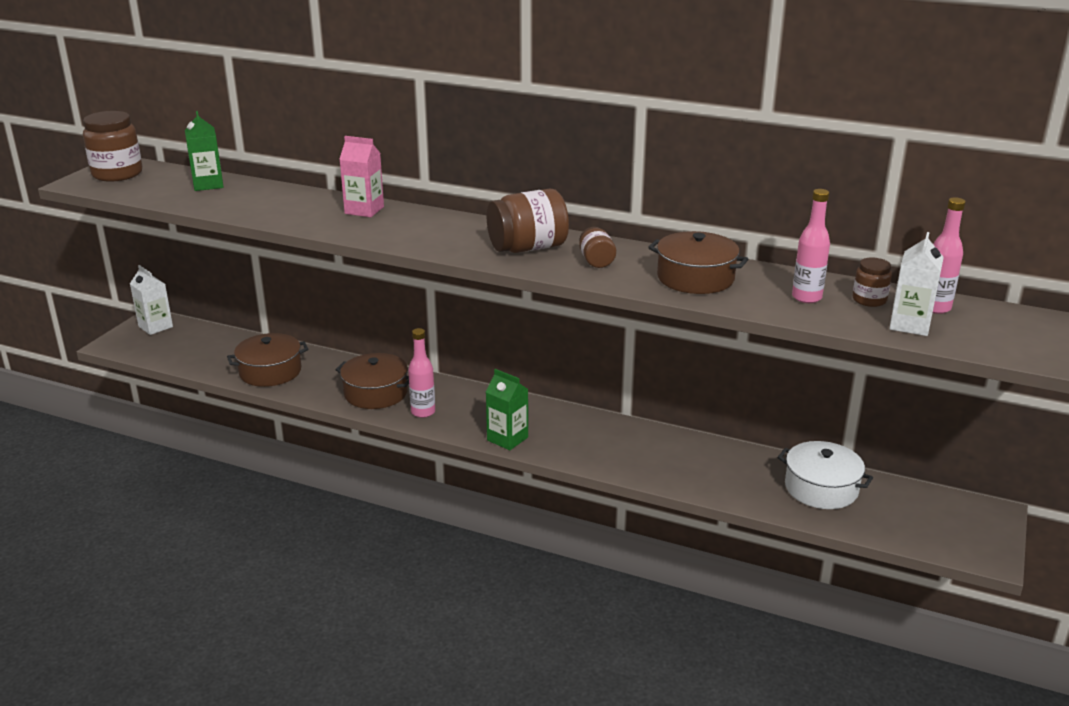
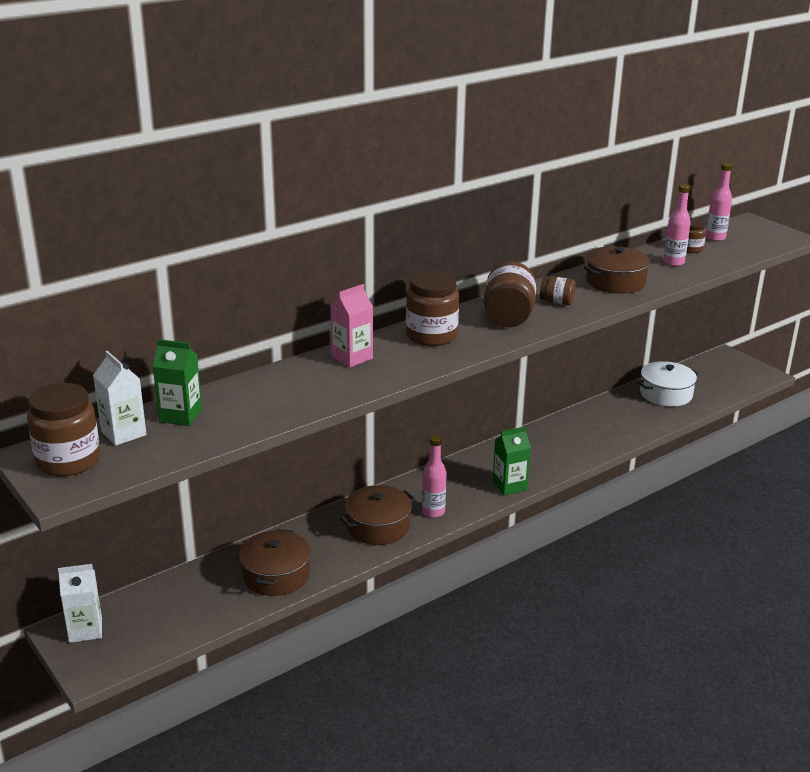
camera: 60 degrees left, 0 degrees up
white carton [889,232,944,336] -> white carton moved to [93,351,146,446]
none -> brown jar [406,271,459,346]

